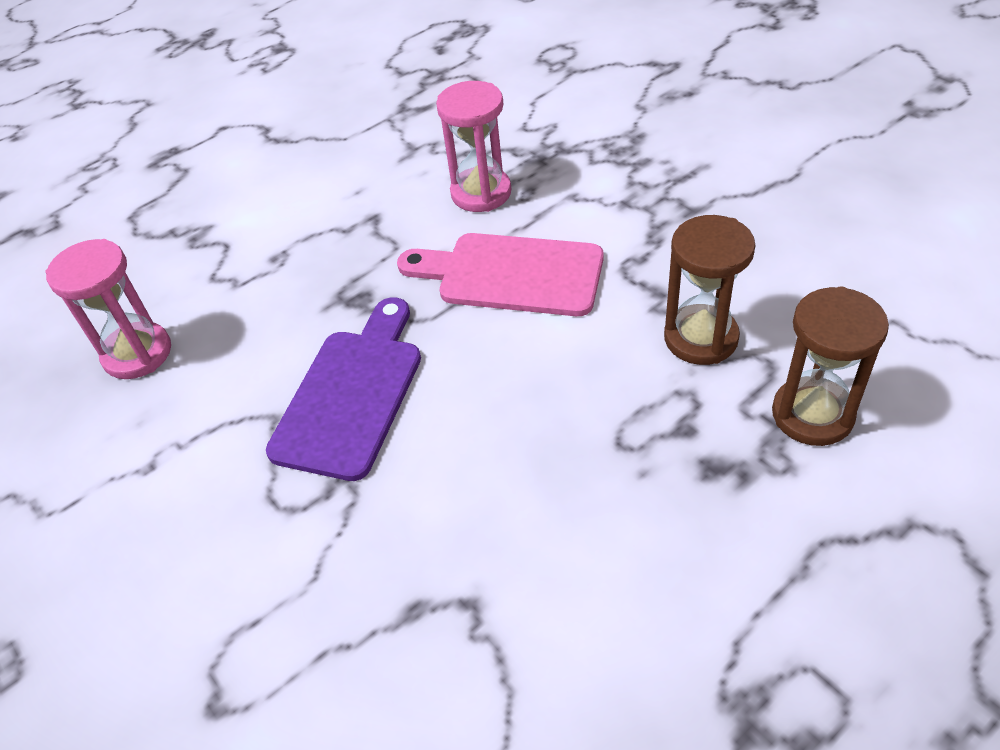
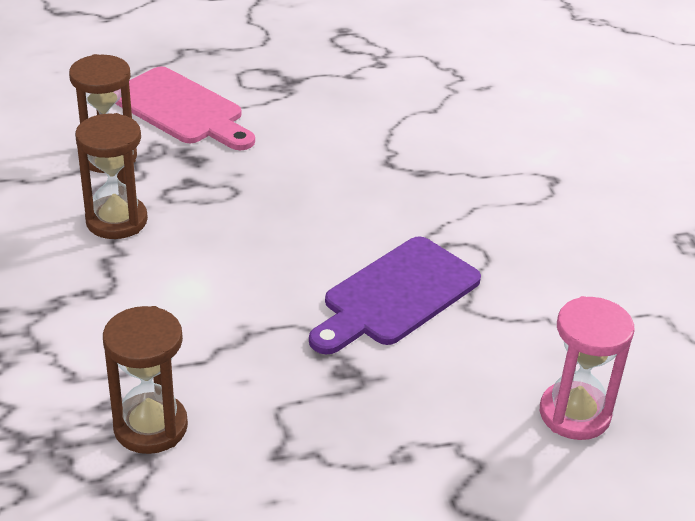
camera: 160 degrees left, 10 degrees down
pink cutting board [397,233,604,316] -> pink cutting board moved to [115,67,255,150]
pink hourglass [436,81,511,212] -> brown hourglass [103,306,188,454]

